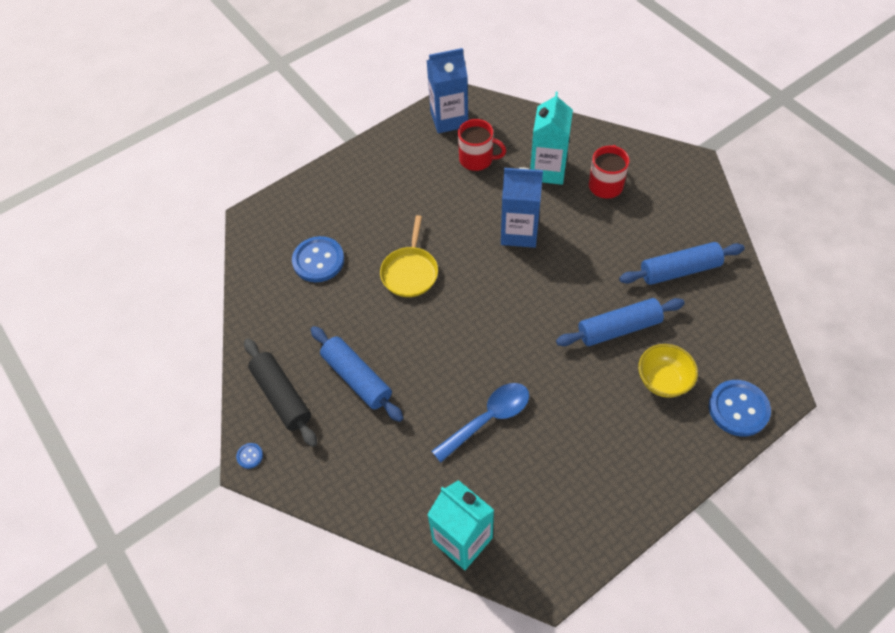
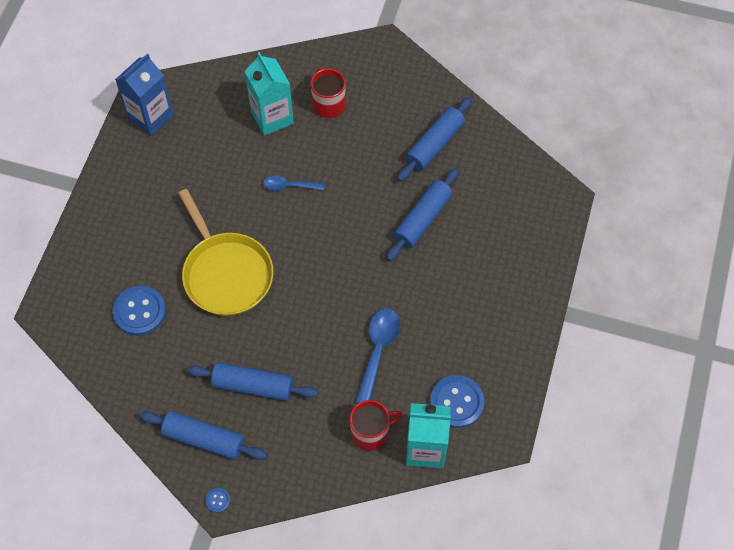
camera: 40 degrees left, 5 degrees up
black rolling pin [244,339,317,447] -> blue rolling pin [139,411,267,460]
yellow pan [380,215,438,297] -> yellow pan [178,189,274,316], size x1.60
red mug [458,119,506,171] -> red mug moved to [350,400,403,451]
blue carton [501,167,543,248] -> blue spoon [263,175,325,191]
yellow bowl [638,344,698,398] -> none
blue button [709,380,771,436] -> blue button moved to [430,375,484,428]

